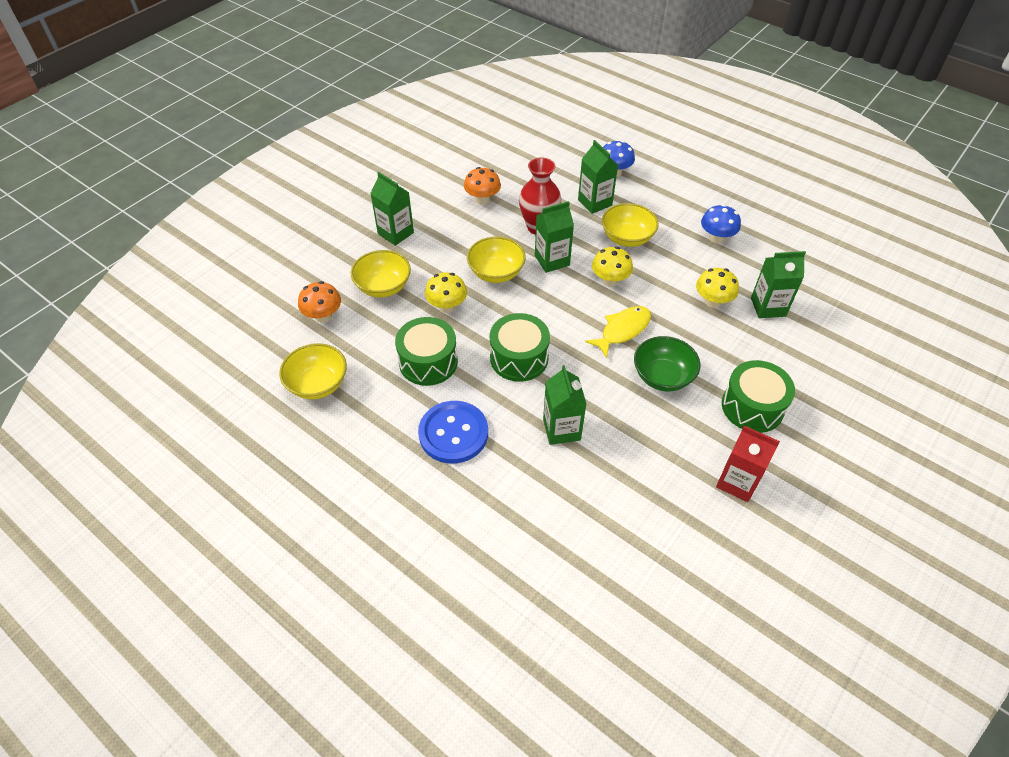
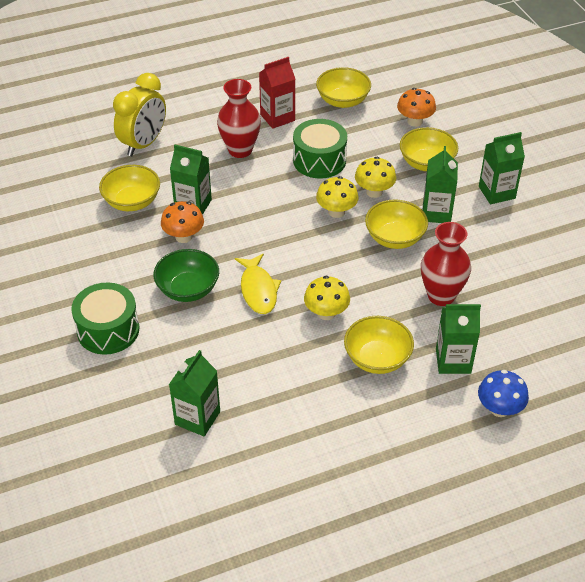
camera: 120 degrees right, 5 degrees down
blue button [418,401,488,464] -> red vase [217,79,261,158]
orange mushroom [464,167,501,205] -> orange mushroom moved to [161,201,204,243]
green drum [490,313,550,382] -> none
green carton [535,201,574,273] -> green carton moved to [423,146,458,223]
yellow mushroom [696,268,739,308] -> yellow mushroom moved to [316,176,359,218]
blue mushroom [701,204,741,243] -> none
red carton [716,426,780,502] -> red carton moved to [259,57,295,129]
none -> yellow bowl [99,165,160,211]
none -> yellow clock [113,73,166,156]

